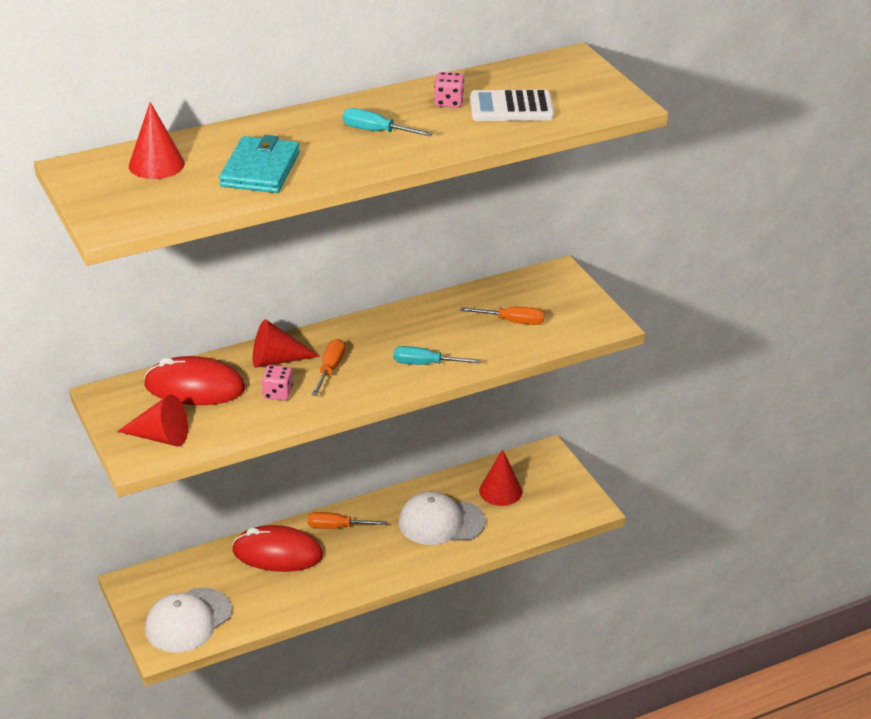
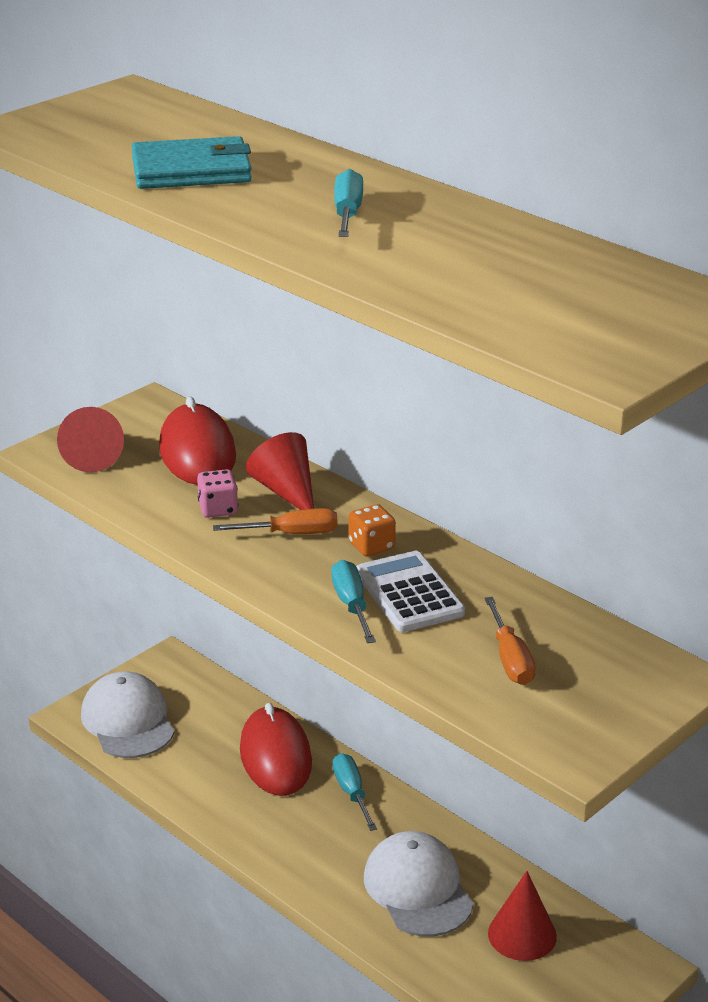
camera: 70 degrees right, 5 degrees down
red cone [129,102,185,179] -> none
white cap [145,588,232,653] -> white cap turned 45 degrees clockwise [81,672,174,758]
orange screwdriver [308,512,387,529] -> turquoise screwdriver [333,753,377,831]
pink dice [434,72,464,108] -> none
white calculator [470,90,554,121] -> white calculator moved to [356,551,465,632]
none -> orange dice [349,504,396,557]

